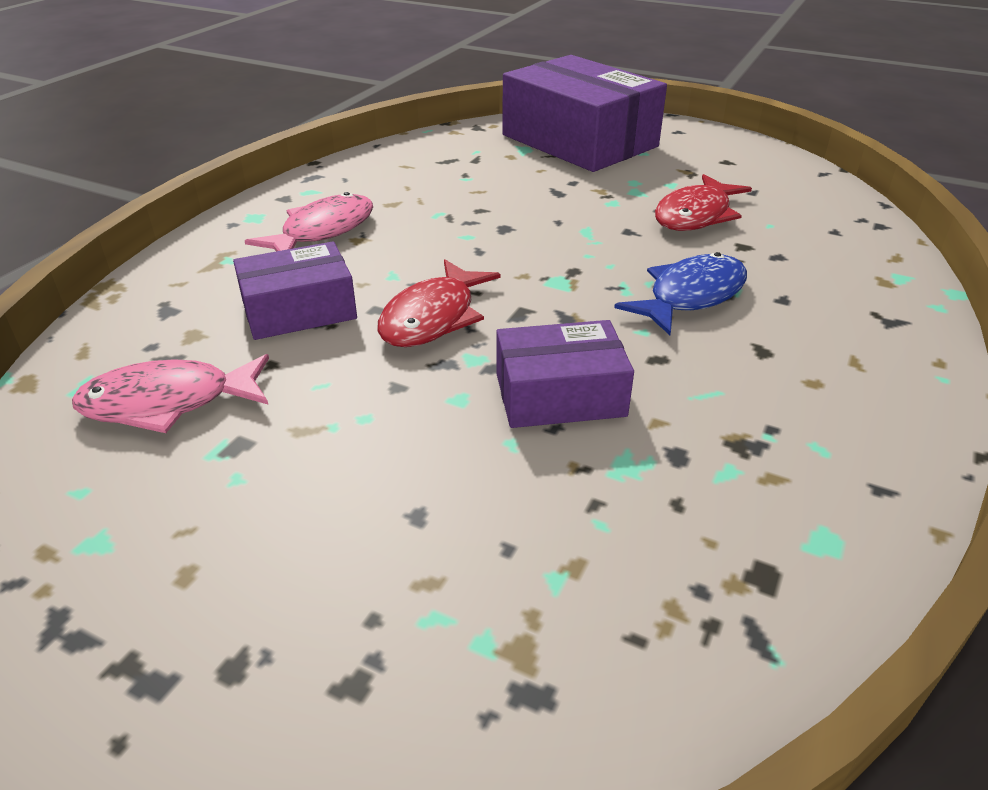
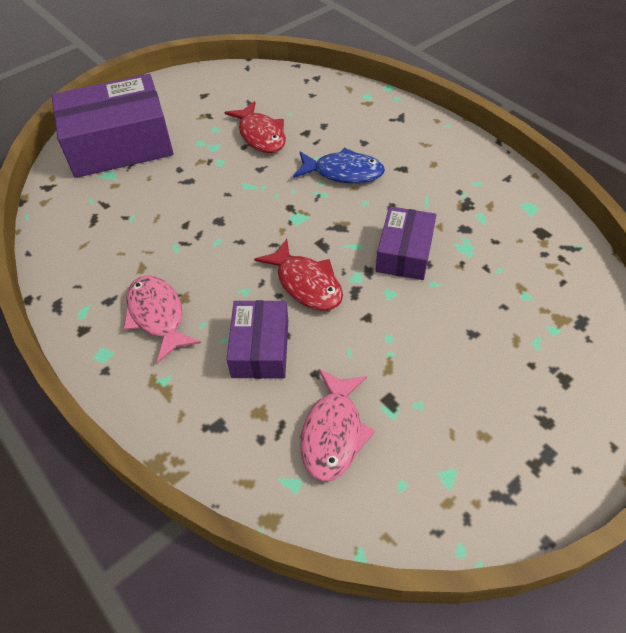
camera: 65 degrees left, 15 degrees up
blue fish [614,252,747,335] -> blue fish turned 120 degrees clockwise [293,148,385,183]

